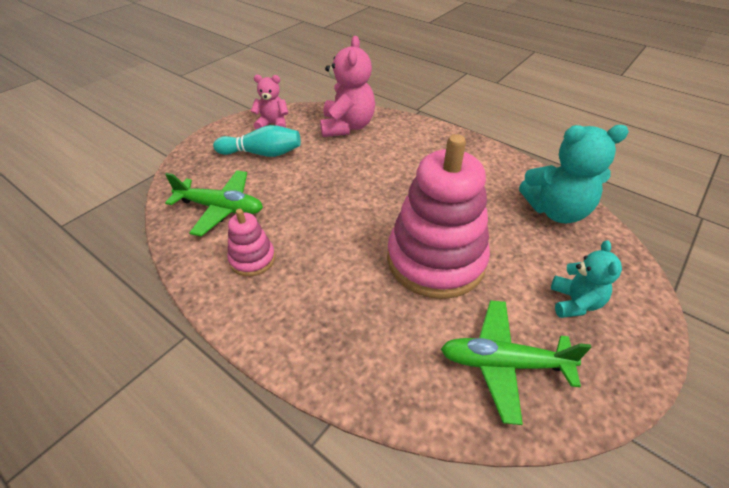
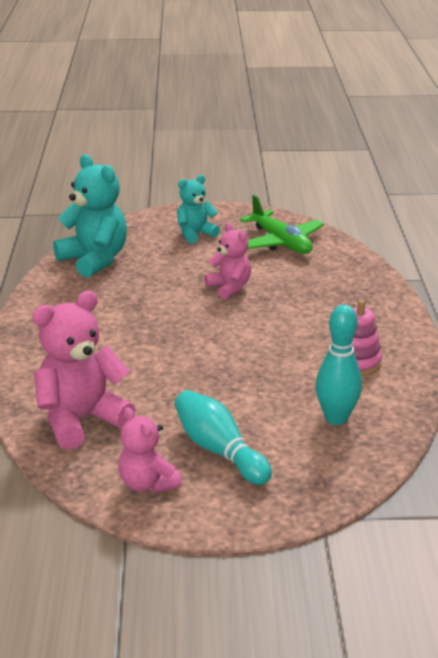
camera: 130 degrees left, 15 degrees down
green plane [165,170,263,236] -> turquoise bowling pin [315,305,362,425]
pink stacking toy [387,134,490,299] -> pink teddy bear [204,223,251,299]

